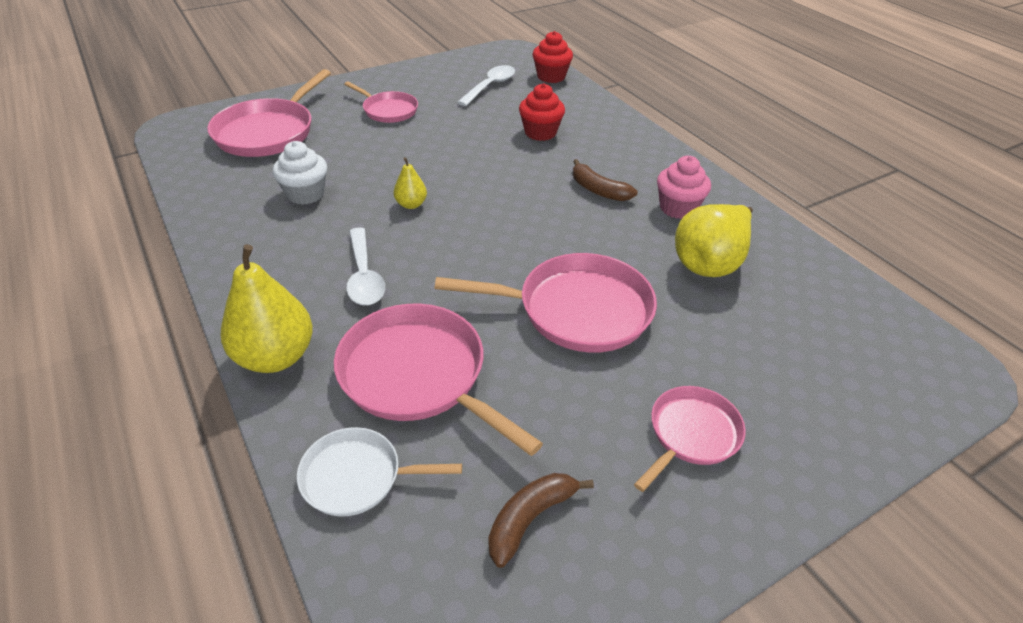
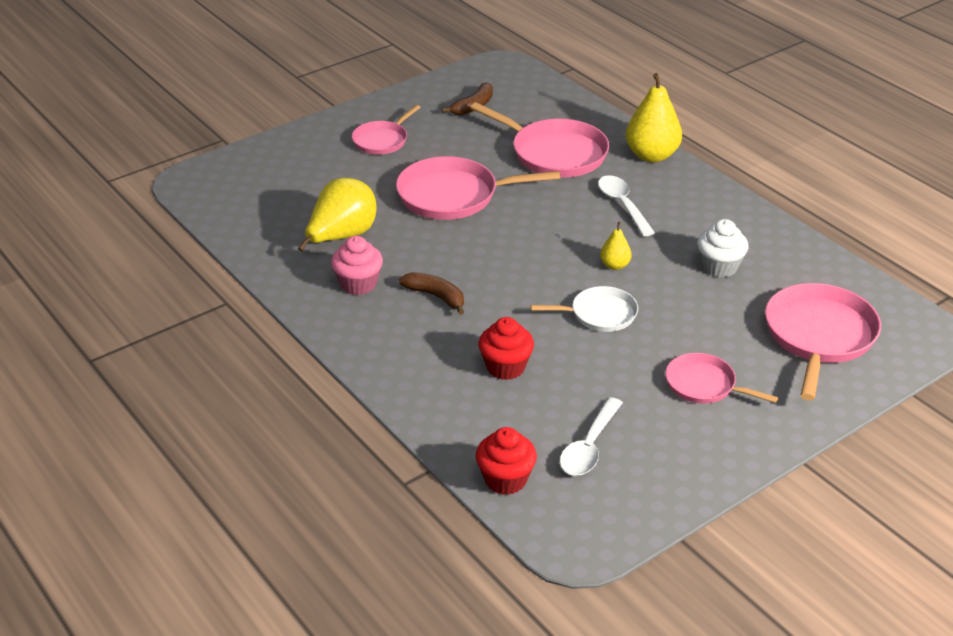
camera: 175 degrees right, 5 degrees down
white pan [297,427,462,517] -> white pan moved to [531,286,638,332]

